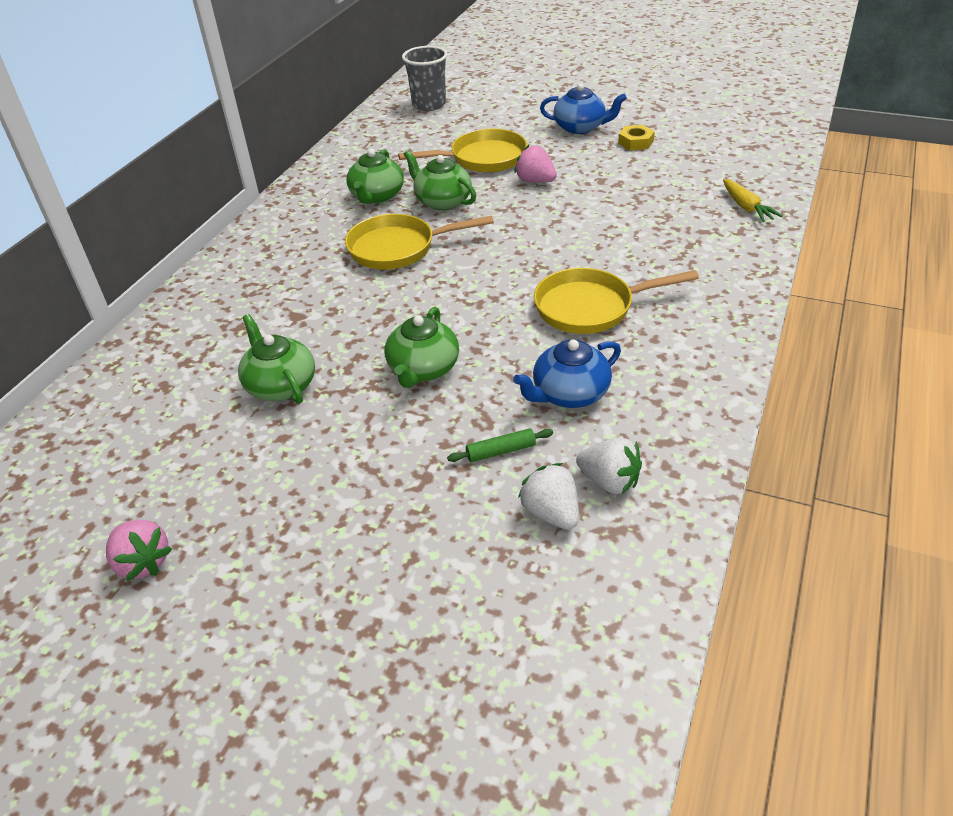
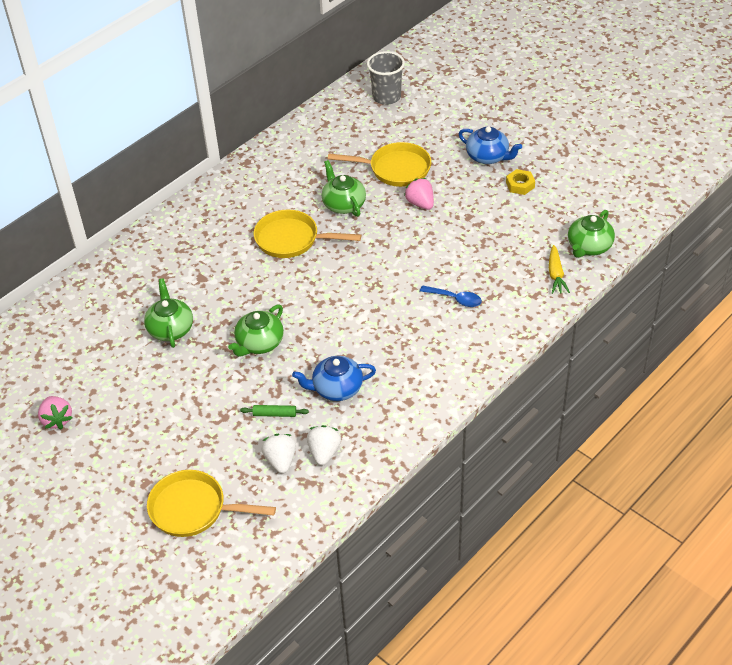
camera: 20 degrees right, 5 degrees up
green teapot [346,149,404,204] -> green teapot moved to [568,210,615,258]
yellow pan [534,268,699,334] -> yellow pan moved to [147,470,276,537]
white strawberry [576,437,642,494] -> white strawberry turned 135 degrees counterclockwise [307,425,341,466]
none -> blue spoon [420,285,482,307]

